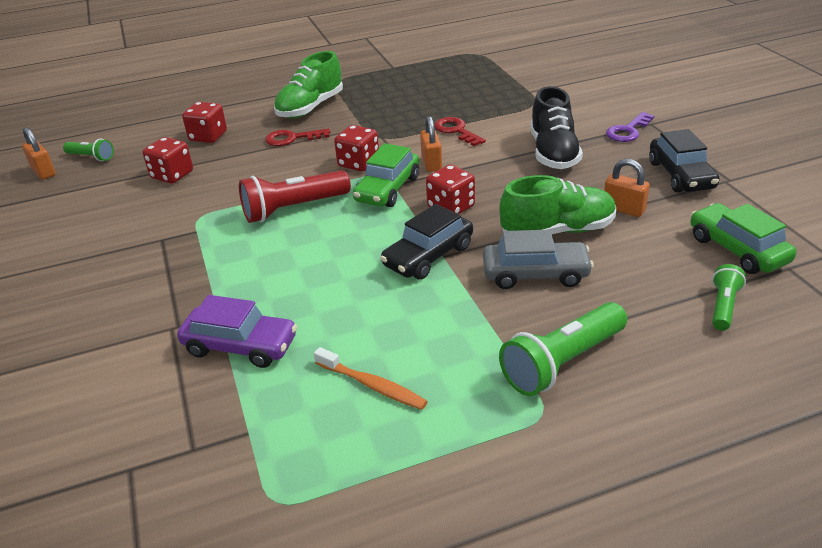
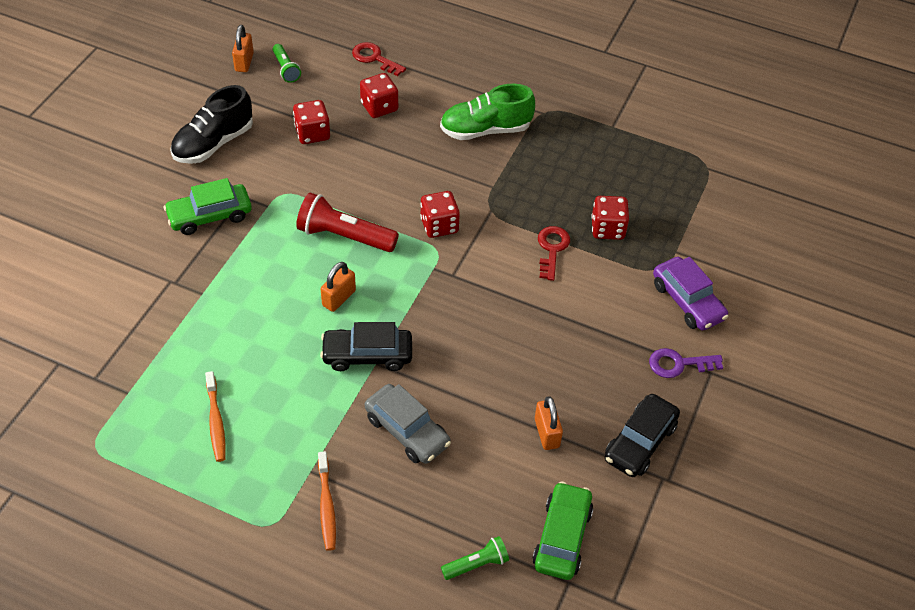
camera: 40 degrees right, 15 degrees up
purple car [177,295,297,368] -> purple car moved to [653,257,728,331]
red key [265,128,330,146] -> red key moved to [352,42,406,76]
green car [353,143,419,207] -> green car moved to [164,178,252,235]
orange padlock [420,116,442,172] -> orange padlock moved to [320,262,356,312]
red dice [426,165,475,214] -> red dice moved to [591,196,629,240]
green shoe [499,175,616,234] -> none
green flashlight [499,302,627,396] -> orange toothbrush [318,451,336,551]
black shoe [530,86,583,169] -> black shoe moved to [170,85,253,164]

